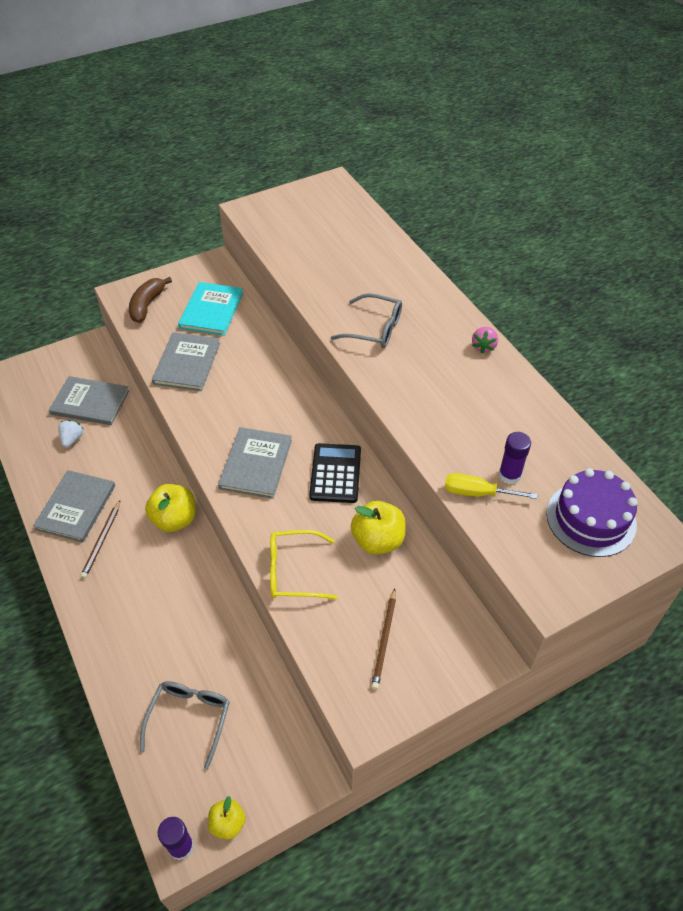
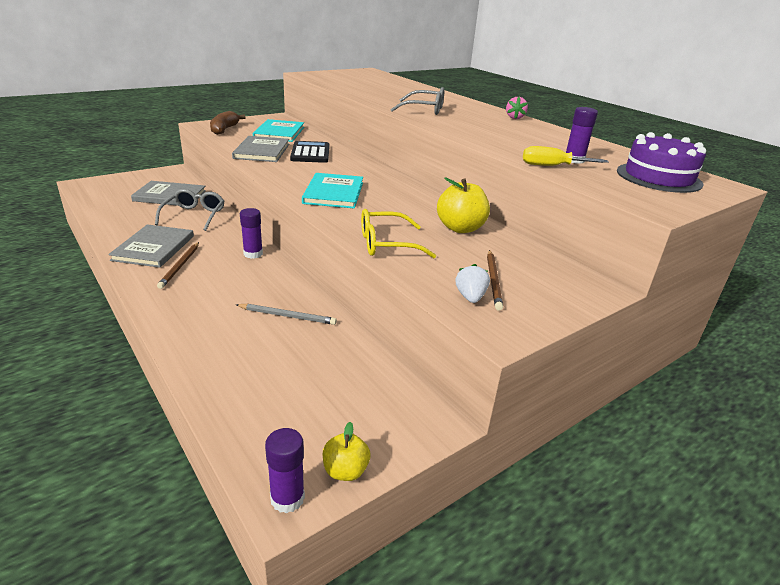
camera: 10 degrees left, 20 degrees down
white strawberry [58,420,83,448] -> white strawberry moved to [456,264,490,303]
grey glasses [140,681,230,770] -> grey glasses moved to [155,189,224,231]
yellow apple [145,484,196,532] -> purple glue stick [240,208,263,259]
grey book [218,427,292,499] -> turquoise book [302,173,363,208]
black calculator [309,443,361,503] -> black calculator moved to [290,141,329,163]
none -> grey pencil [236,304,337,325]

